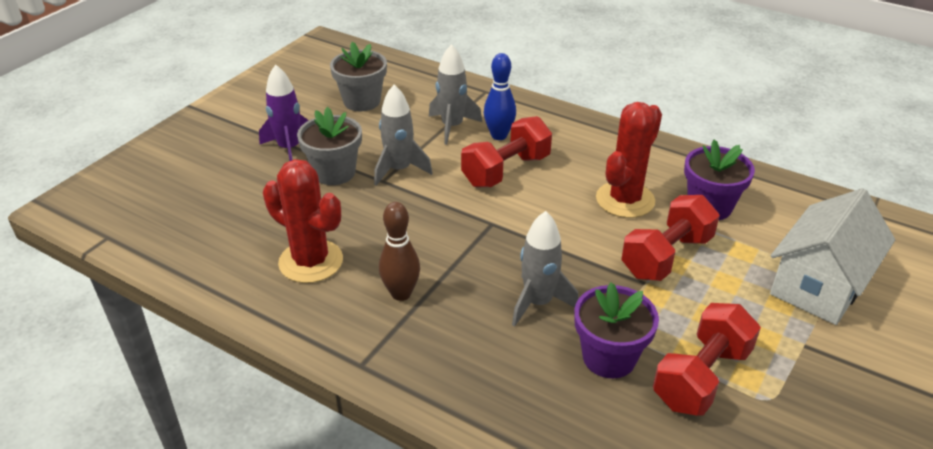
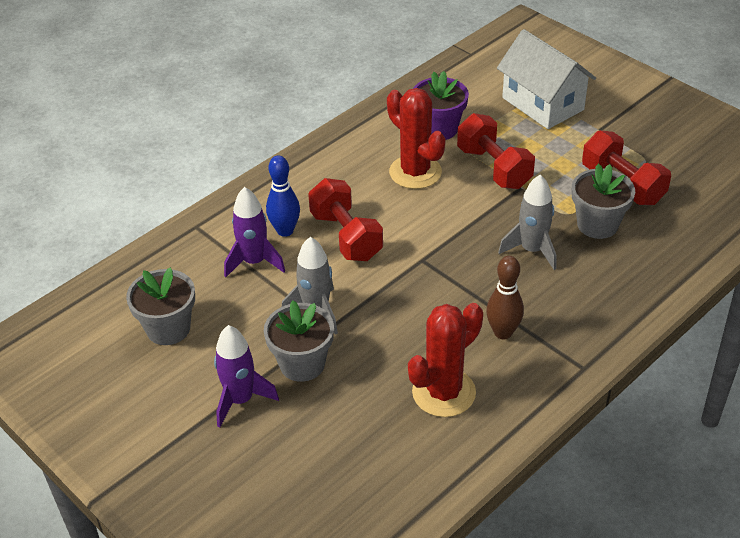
camera: 75 degrees left, 5 degrees up
grey rocket [429,44,482,145] -> purple rocket [224,187,285,277]
purple flower pot [574,282,659,378] -> grey flower pot [572,164,635,239]

